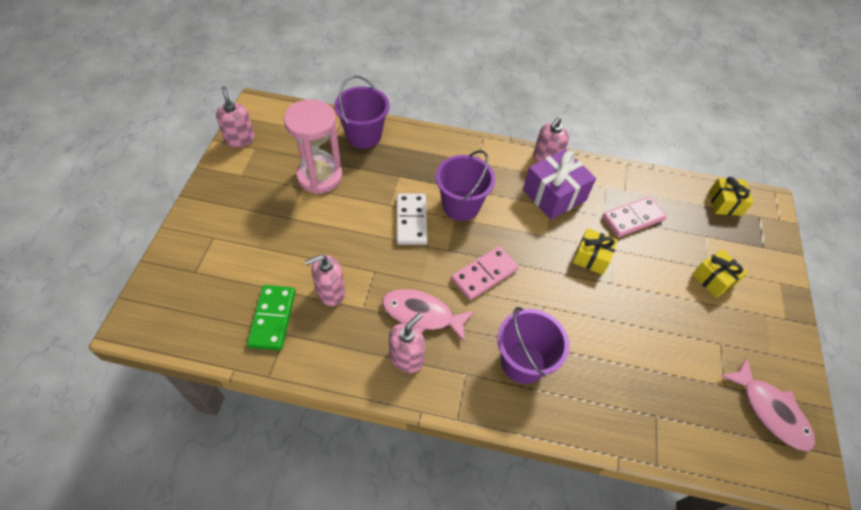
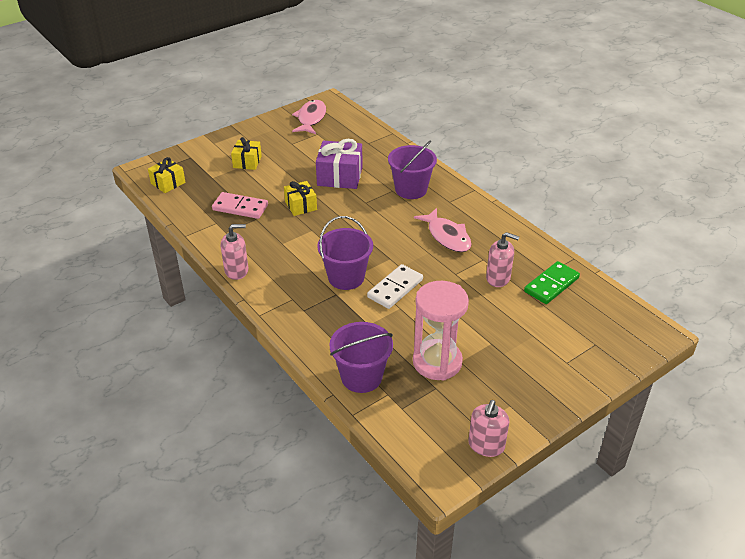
camera: 135 degrees left, 15 degrees down
pink soap dispenser [389,313,425,373] -> none
pink domino [451,246,519,300] -> none
purple gift [523,149,596,220] -> purple gift moved to [316,139,362,189]

